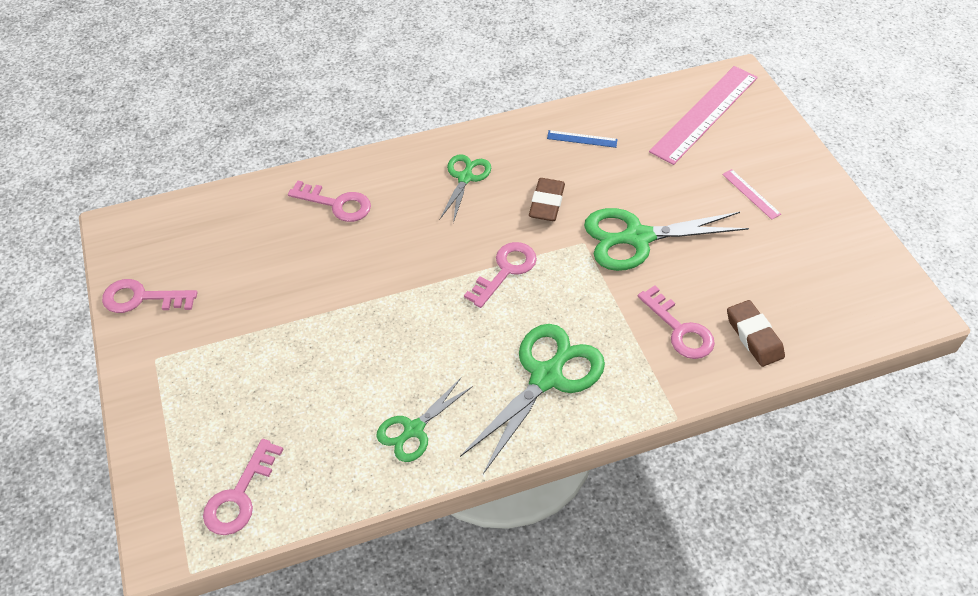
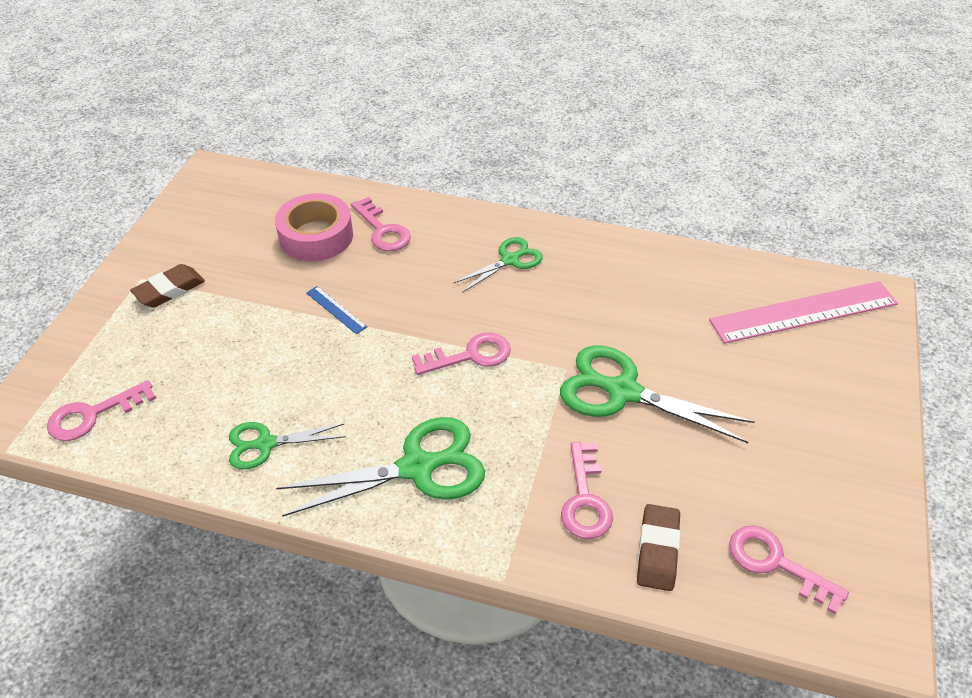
camera: 35 degrees right, 5 degrees down
pink key [102,279,197,313] -> pink key moved to [729,525,849,614]
brown eraser [529,178,565,221] -> brown eraser moved to [130,264,205,308]
blue ruler [547,130,618,148] -> blue ruler moved to [306,286,367,334]
pink ruler [722,169,781,220] -> none
none -> pink tape [275,193,353,261]

